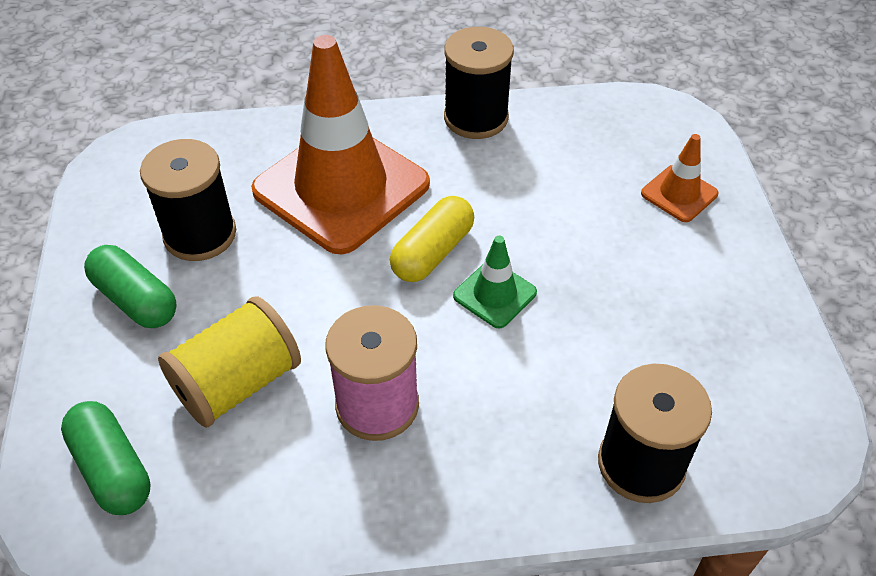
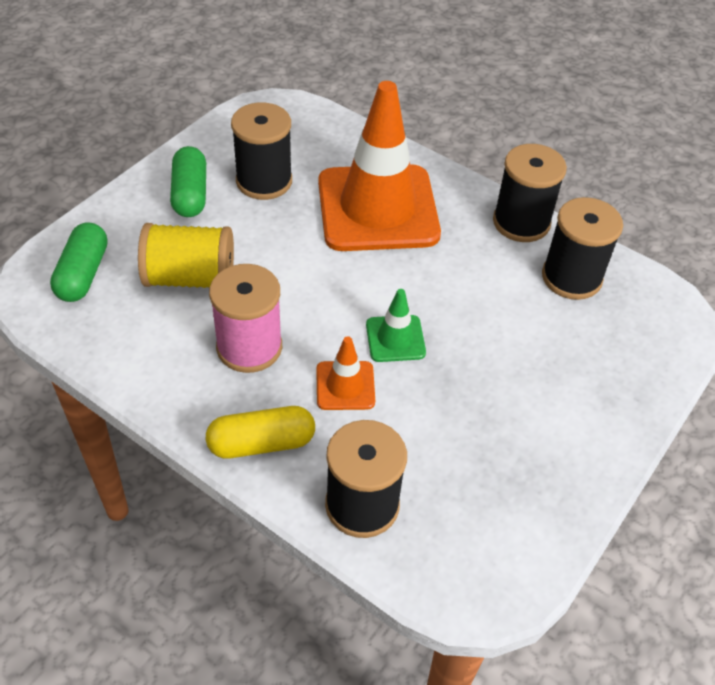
camera: 40 degrees right, 0 degrees up
yellow capsule [390,196,474,282] -> yellow capsule moved to [206,406,315,459]
orange traffic cone [641,134,718,222] -> orange traffic cone moved to [316,336,375,410]
none -> black spool [542,197,623,300]

